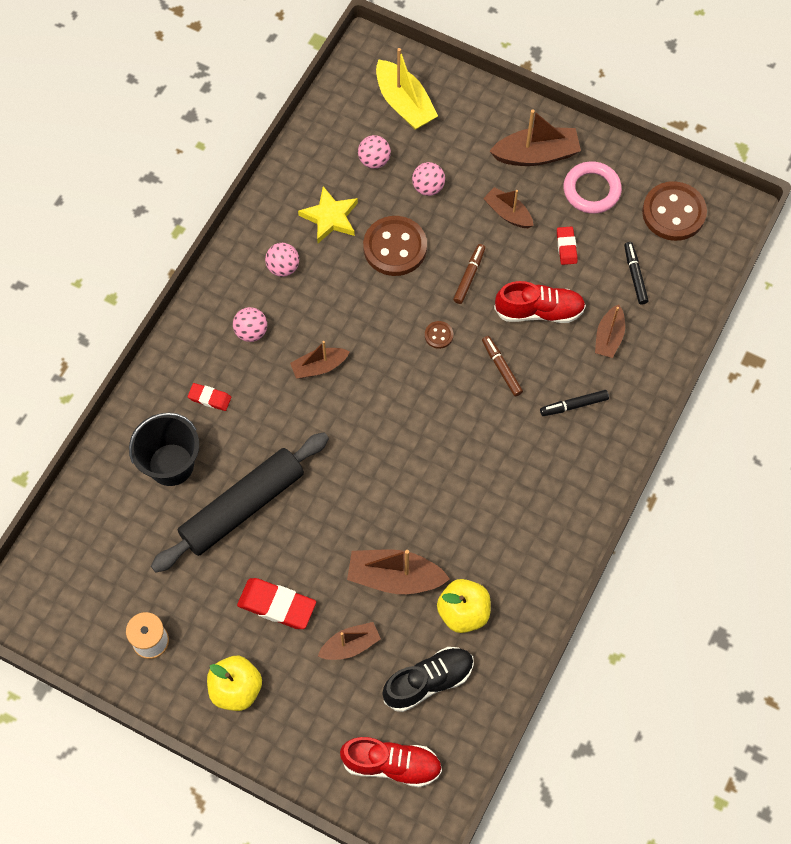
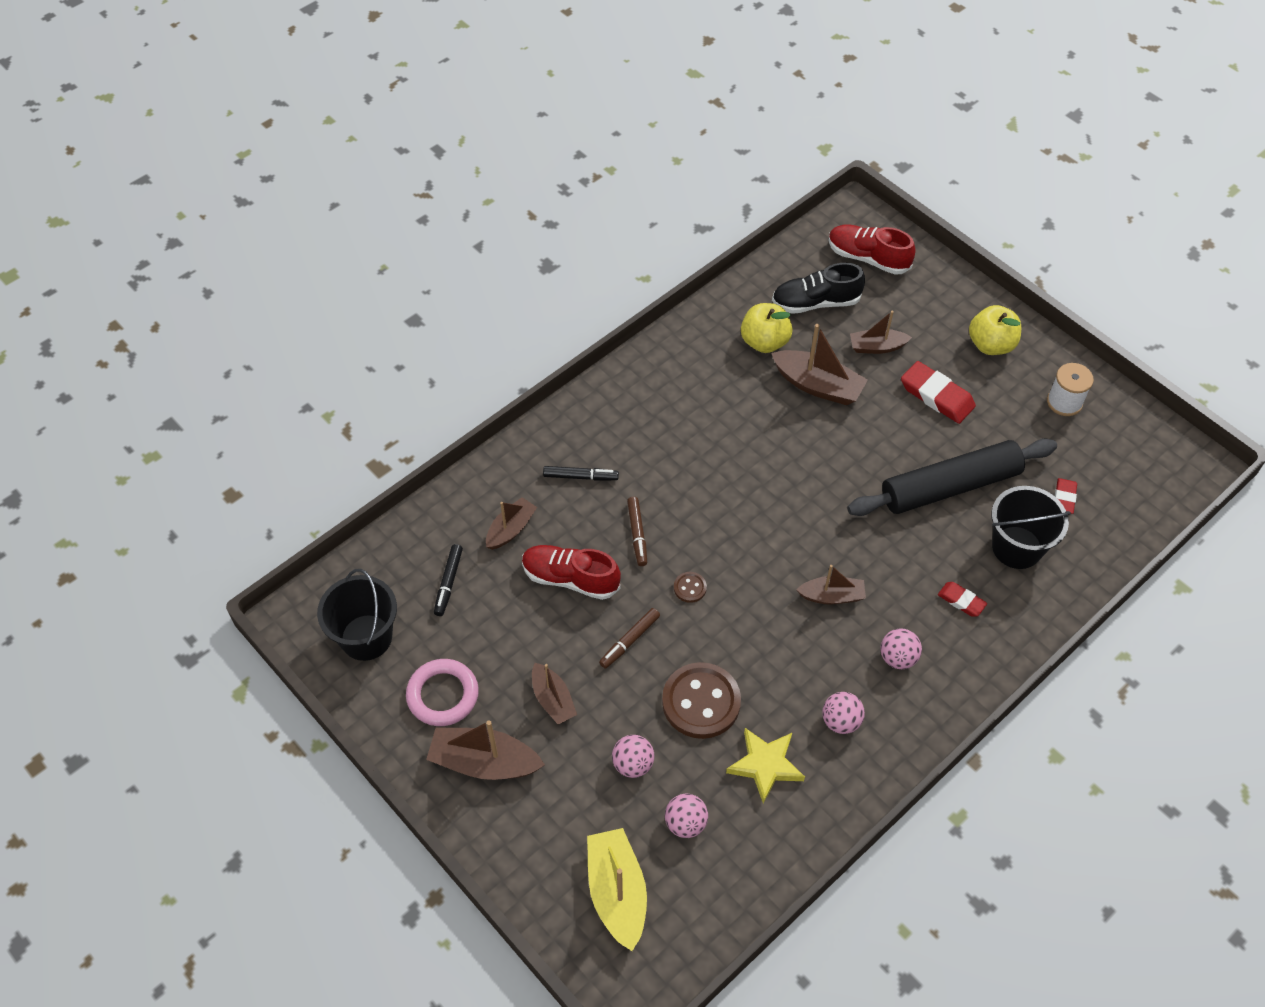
camera: 160 degrees left, 10 degrees down
red eraser [557,226,577,265] -> red eraser moved to [1055,478,1077,514]
brown button [642,181,707,241] -> black bucket [317,569,397,661]

